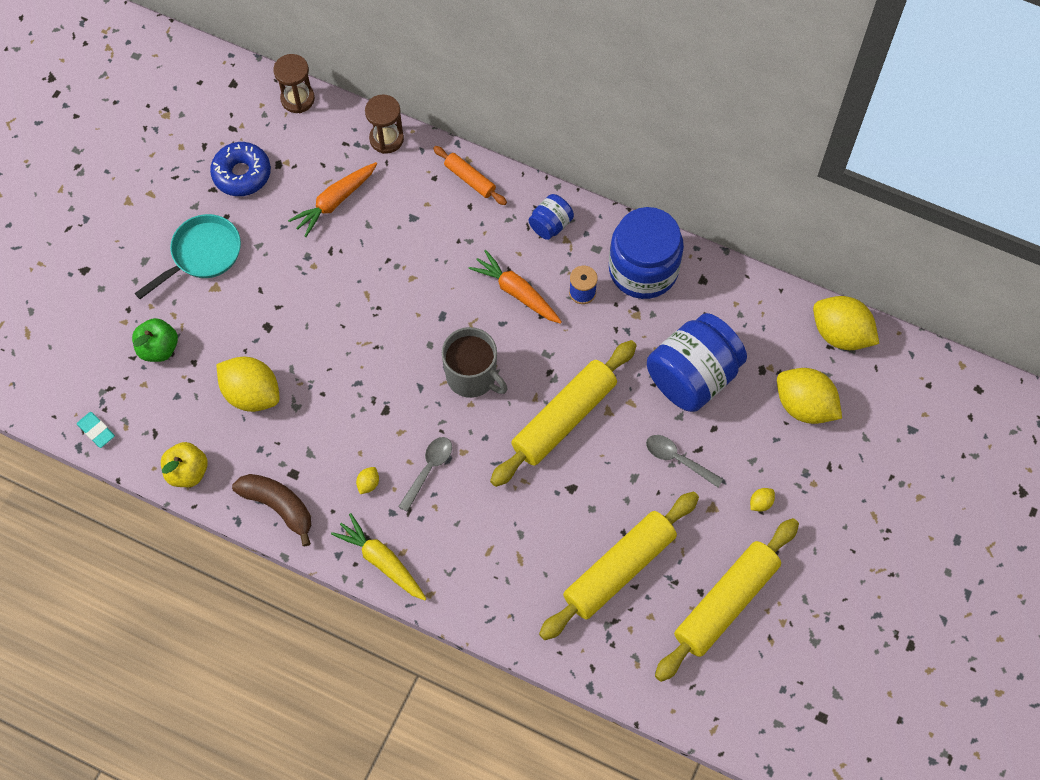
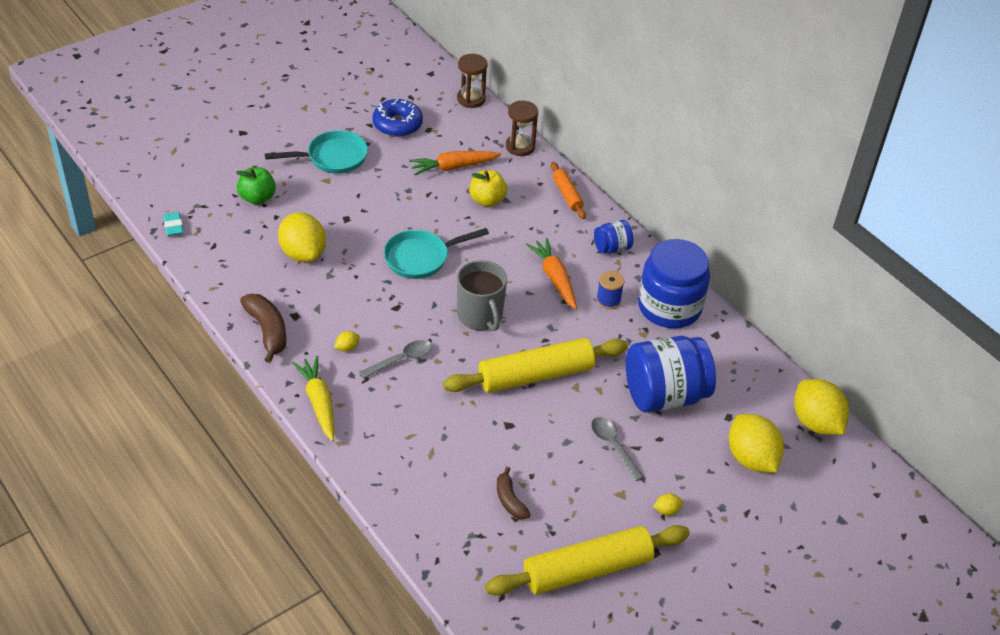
camera: 25 degrees right, 20 degrees down
yellow apple [161,442,208,487] -> yellow apple moved to [469,170,507,207]
yellow rolling pin [539,492,699,640] -> brown banana [497,467,531,520]
none -> turquoise pan [384,228,489,279]

